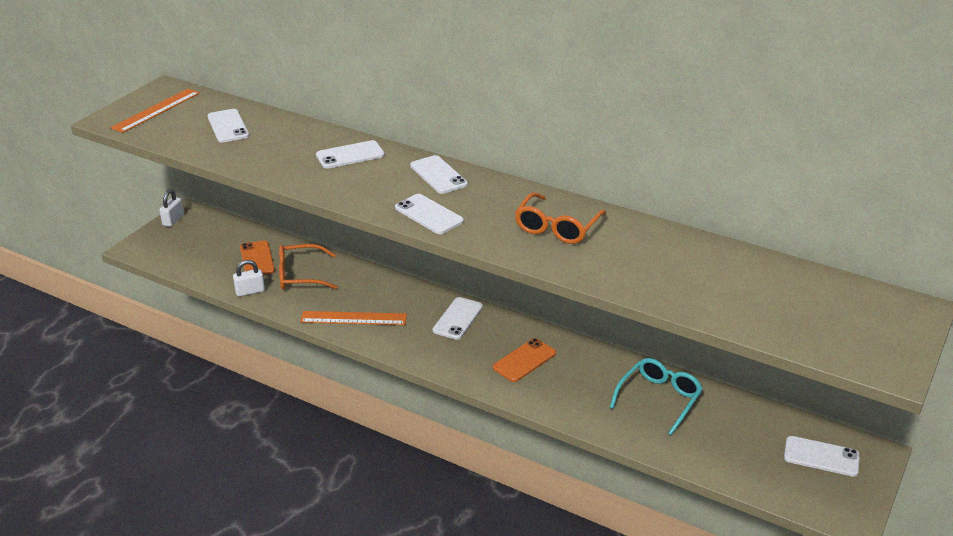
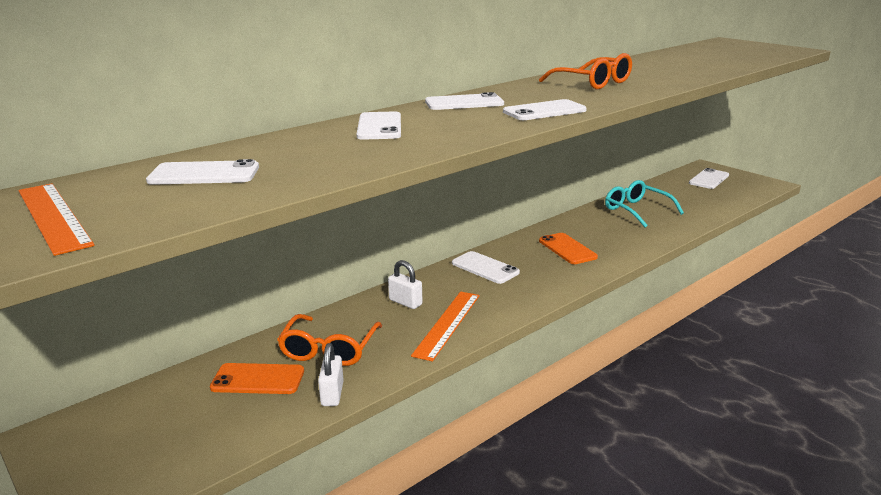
camera: 70 degrees left, 10 degrees down
white padlock [159,189,184,227] -> white padlock moved to [388,260,423,309]

